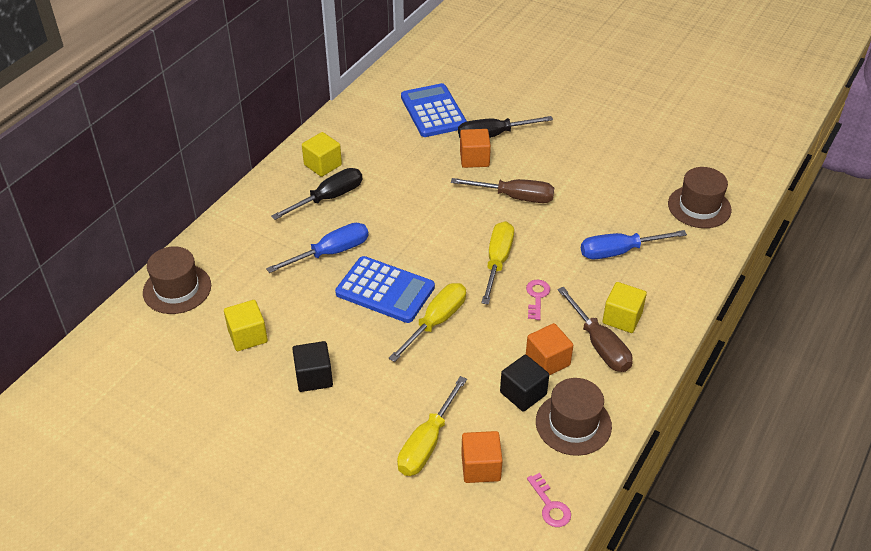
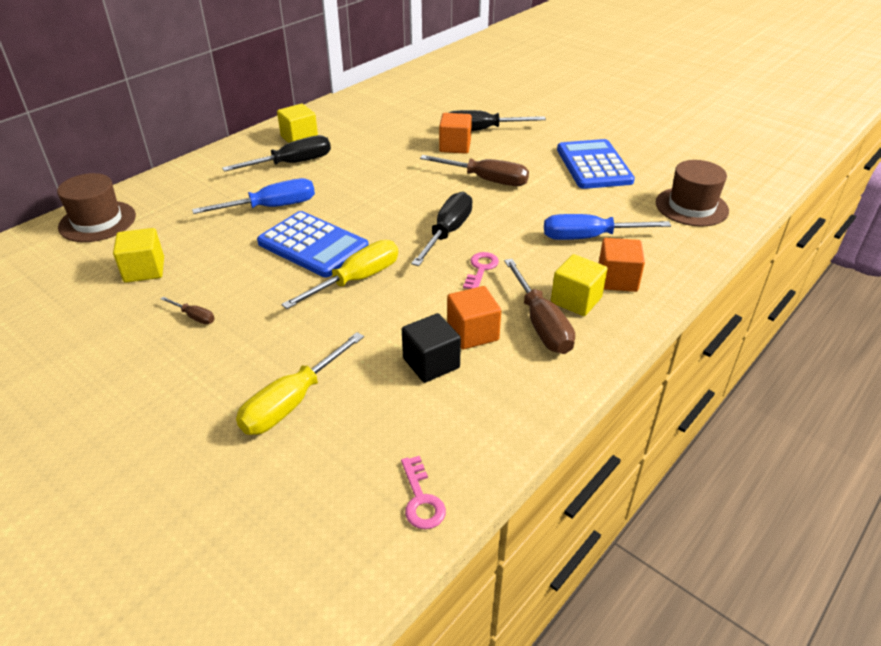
camera: 10 degrees right, 5 degrees down
black cube [292,341,333,392] -> brown screwdriver [161,296,215,324]
blue calculator [401,83,467,137] -> blue calculator moved to [557,139,635,189]
orange cube [461,431,503,483] -> orange cube moved to [599,238,645,292]
yellow screwdriver [481,221,514,305] -> black screwdriver [411,192,473,266]
brown hat [536,378,612,456] -> none

